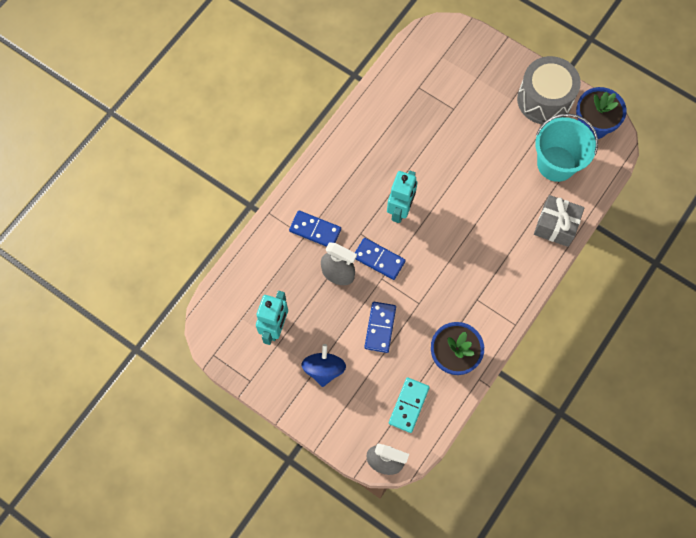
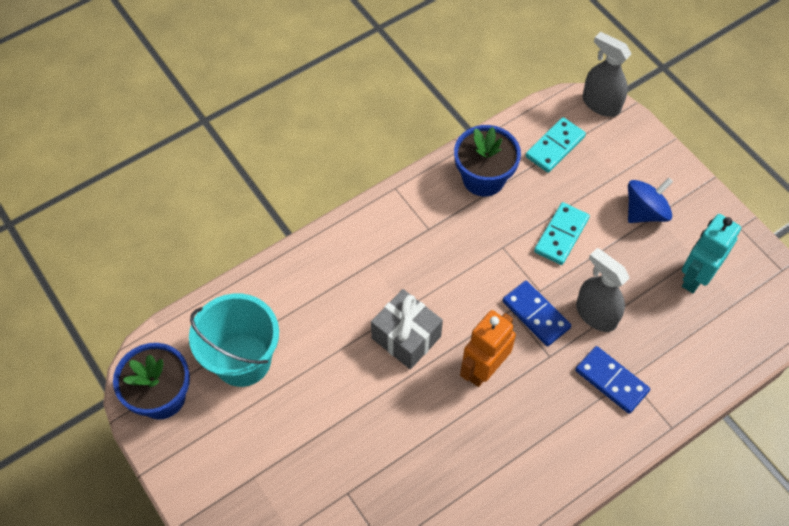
camera: 160 degrees left, 10 degrees down
blue spinning top [302,344,346,387] -> blue spinning top turned 150 degrees counterclockwise [628,177,673,223]
blue domino [364,302,396,353] -> turquoise domino [534,202,590,265]
turquoise robot [387,171,418,223] -> orange robot [460,310,516,387]
grey drum [517,56,581,124] -> none
grey gift [534,195,585,247] -> grey gift moved to [371,289,443,369]

